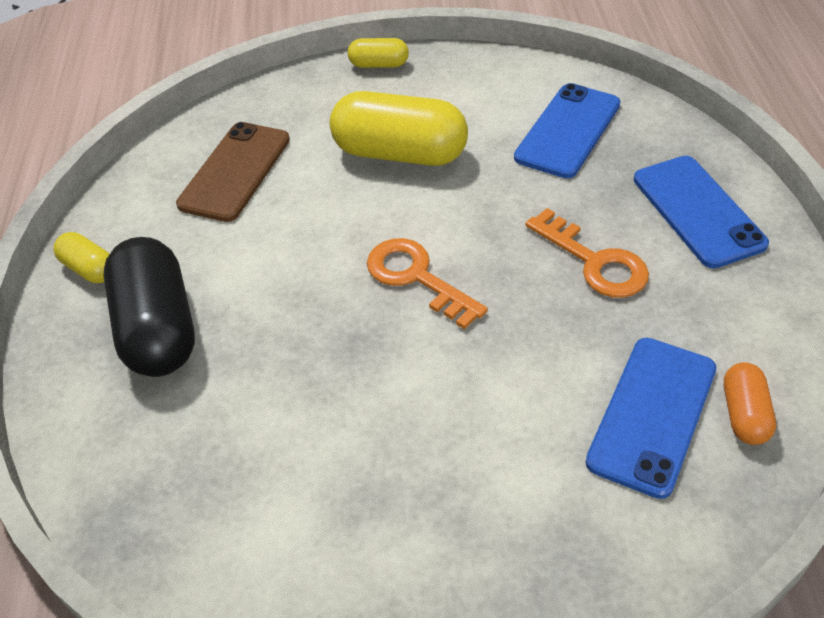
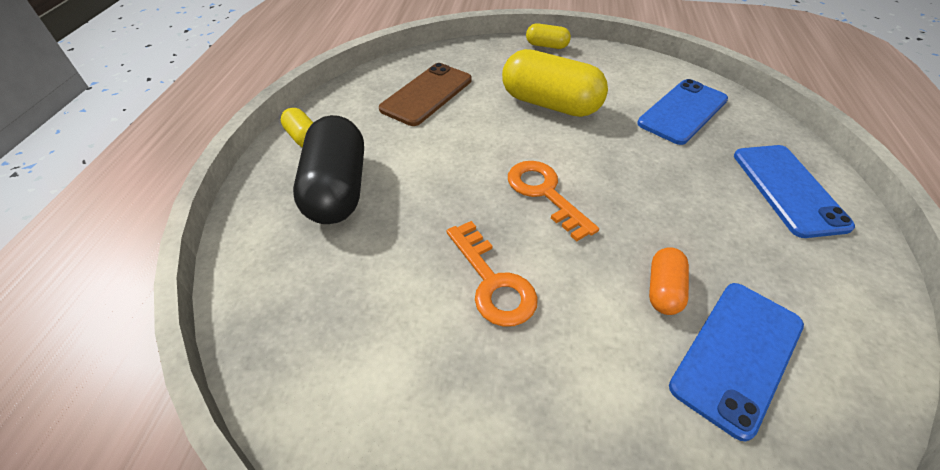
camera: 10 degrees right, 0 degrees up
orange key [525,208,649,298] -> orange key moved to [446,221,538,327]
orange capsule [724,362,776,445] -> orange capsule moved to [649,247,689,315]

